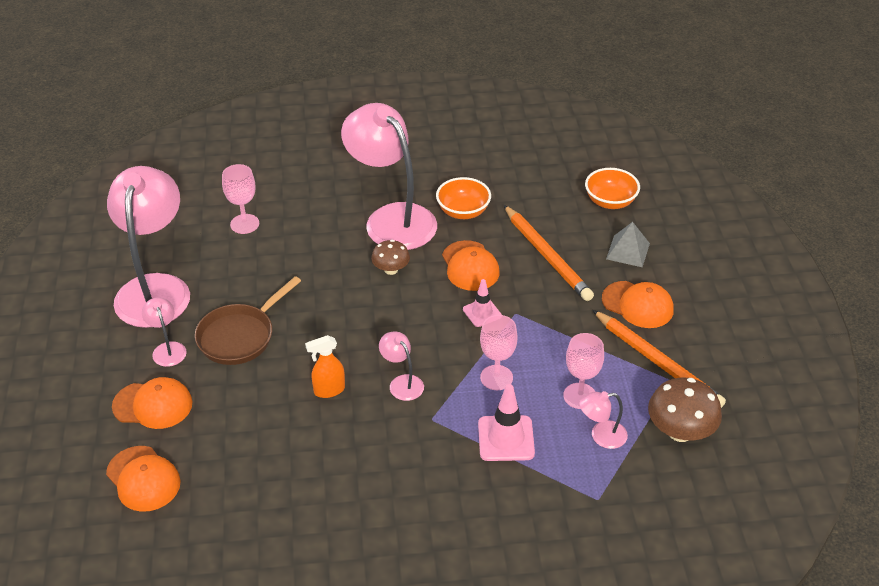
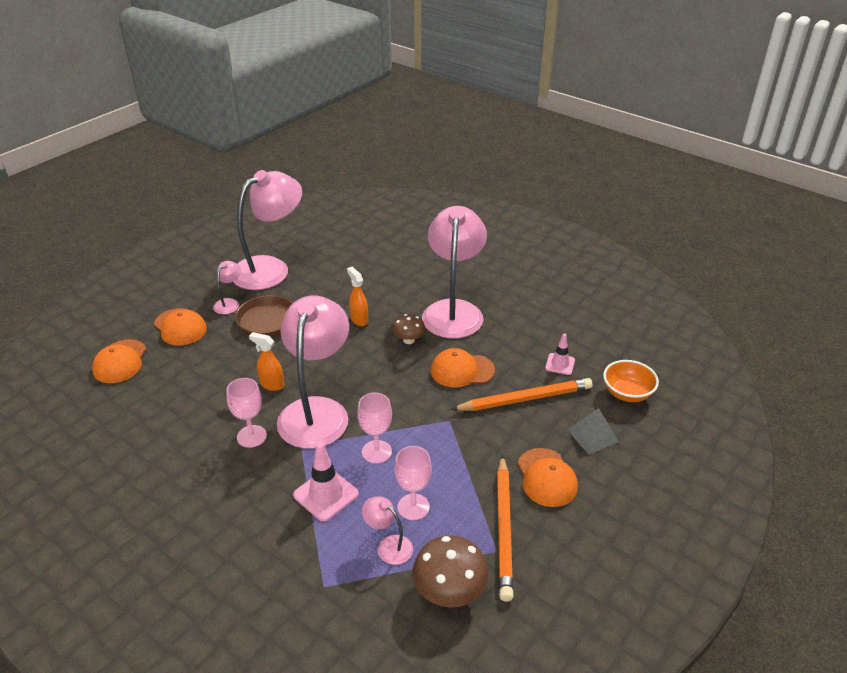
camera: 45 degrees right, 5 degrees down
pink goblet [222,164,259,234] -> pink goblet moved to [226,378,267,448]
pink lamp [379,331,424,401] -> pink lamp [277,295,349,449], size x2.34
orange bowl [436,177,491,219] -> none
orange cap [442,240,500,291] -> orange cap turned 60 degrees clockwise [431,348,495,388]
pink traffic cone [463,279,502,327] -> pink traffic cone moved to [545,333,575,375]
orange pencil [504,205,594,301] -> orange pencil turned 120 degrees counterclockwise [451,378,592,411]
none -> orange spray bottle [347,267,368,326]

